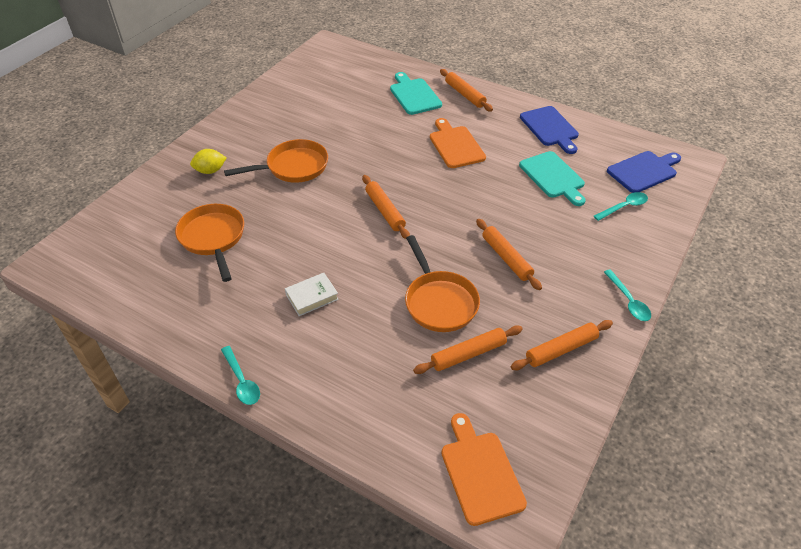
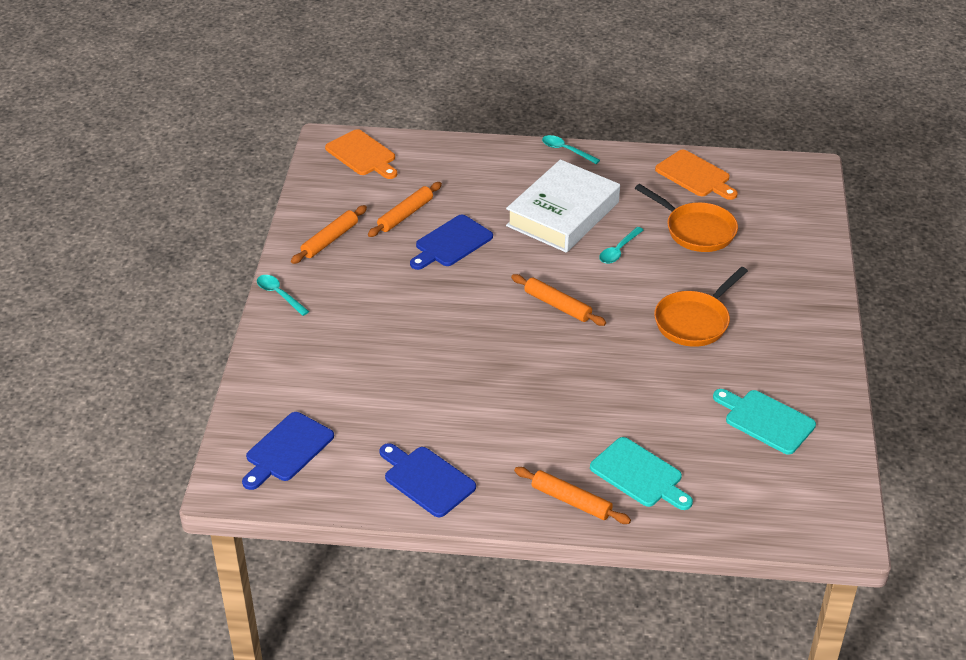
camera: 155 degrees right, 5 degrees down
yellow lemon [190,149,226,174] -> none
white book [285,273,339,316] -> white book [506,159,620,253], size x2.38
orange pan [405,235,480,332] -> blue cutting board [410,215,493,270]
orange cutting board [430,118,486,168] -> orange cutting board moved to [655,150,738,200]
orange rolling pin [476,219,542,290] -> none
turquoise cutting board [519,151,586,206] -> turquoise cutting board moved to [713,389,816,455]
turquoise spoon [594,192,648,221] -> turquoise spoon moved to [599,227,643,264]

